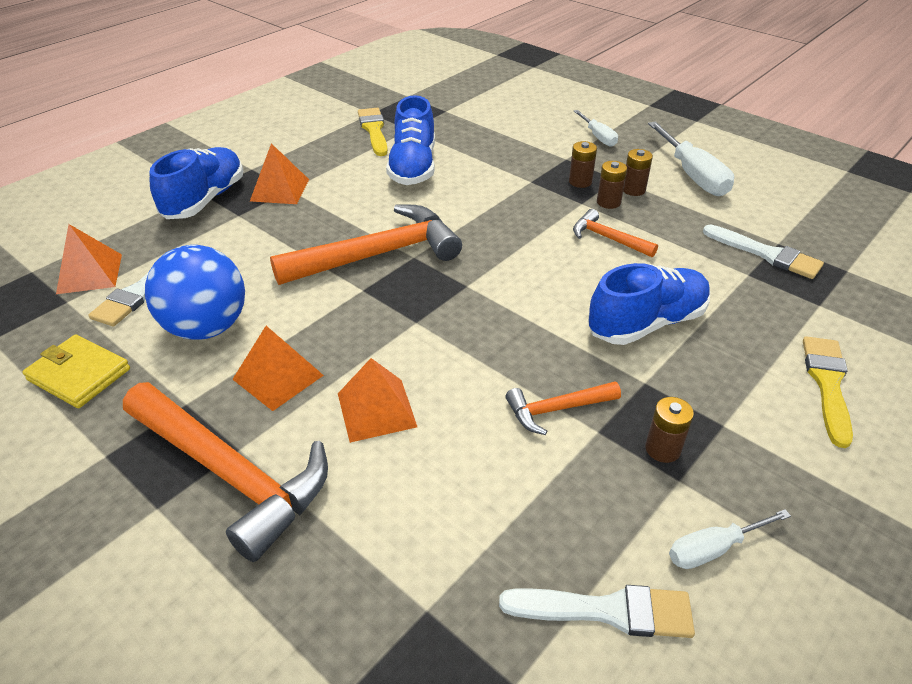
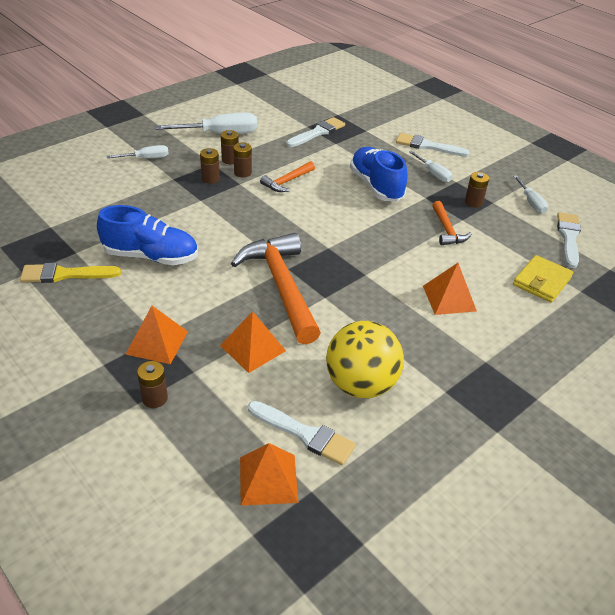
camera: 85 degrees left, 0 degrees up
yellow wallet [23,334,130,408] -> yellow wallet moved to [513,255,573,302]
orange hammer [123,382,328,562] -> none
blue ball [145,245,245,340] -> yellow ball [326,321,404,398]
blue shoe [150,147,243,219] -> brown battery [137,361,168,408]
orange pyramid [232,326,324,411] -> orange pyramid moved to [220,311,286,373]
yellow brush [803,336,853,448] -> white brush [396,133,470,157]
none -> white screwdriver [409,151,452,182]

